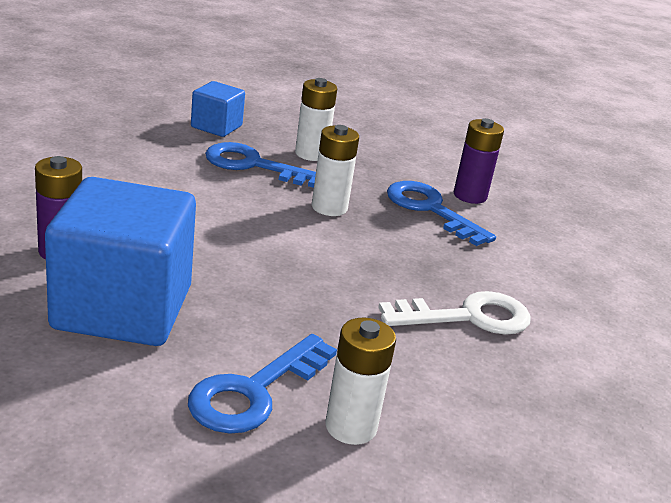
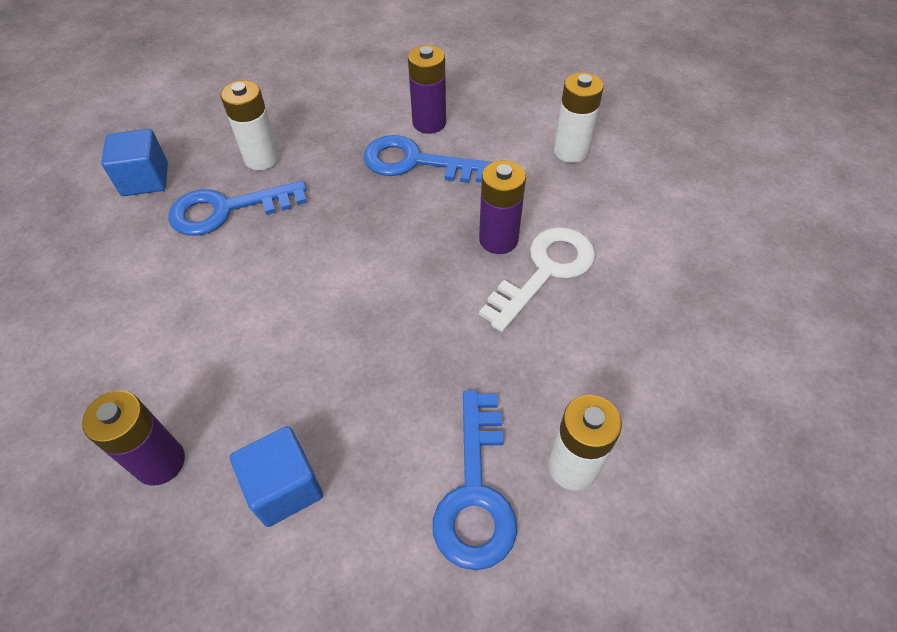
camera: 30 degrees left, 25 degrees up
blue cube [45,177,196,346] -> blue cube [230,426,323,527], size x0.50
white battery [312,125,359,216] -> white battery moved to [554,72,604,163]
none -> purple battery [479,160,526,254]

